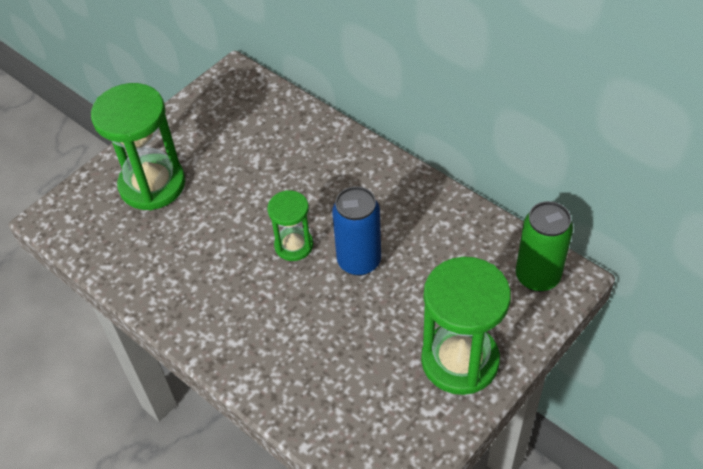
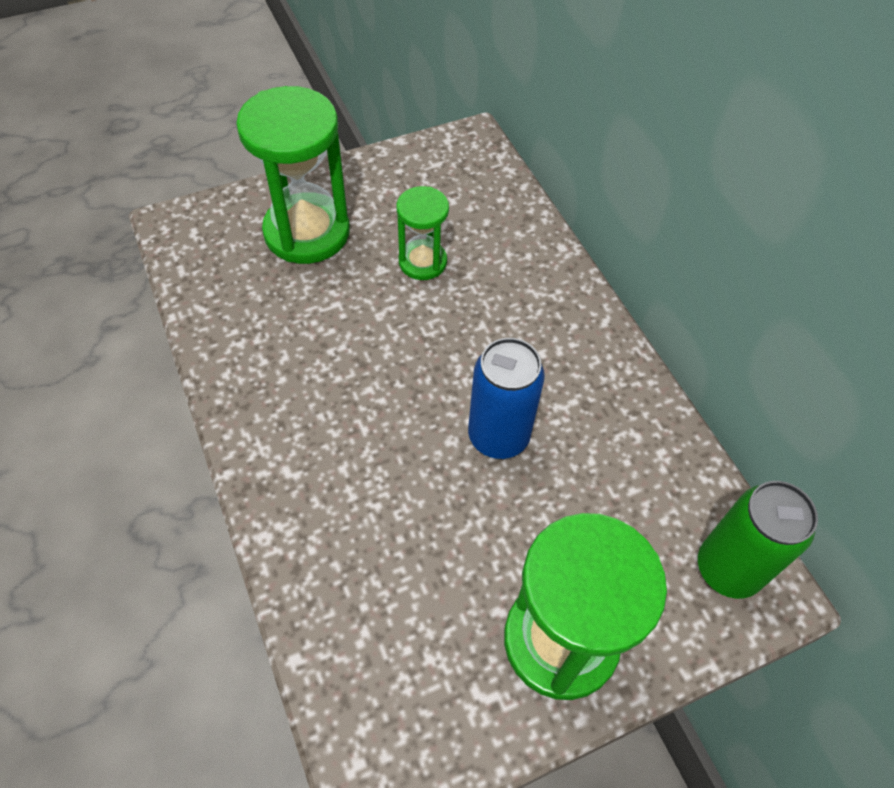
camera: 20 degrees right, 5 degrees up
green hourglass [267,190,313,261] -> green hourglass moved to [396,186,449,280]

